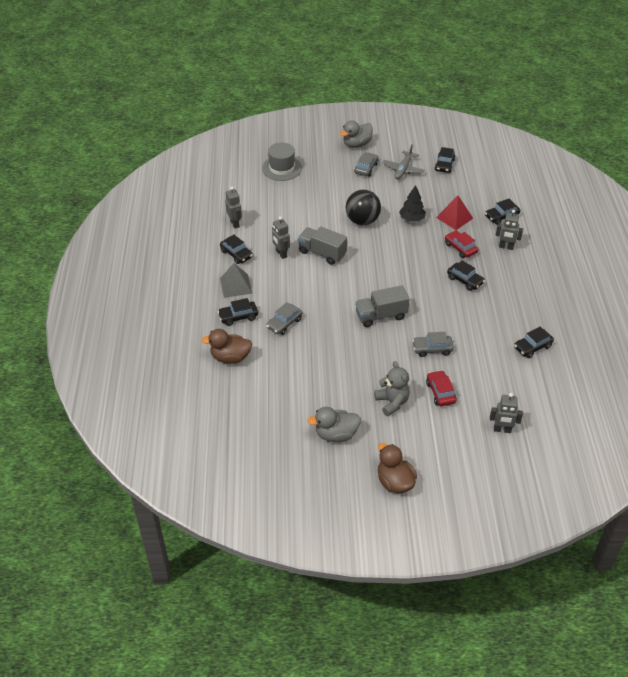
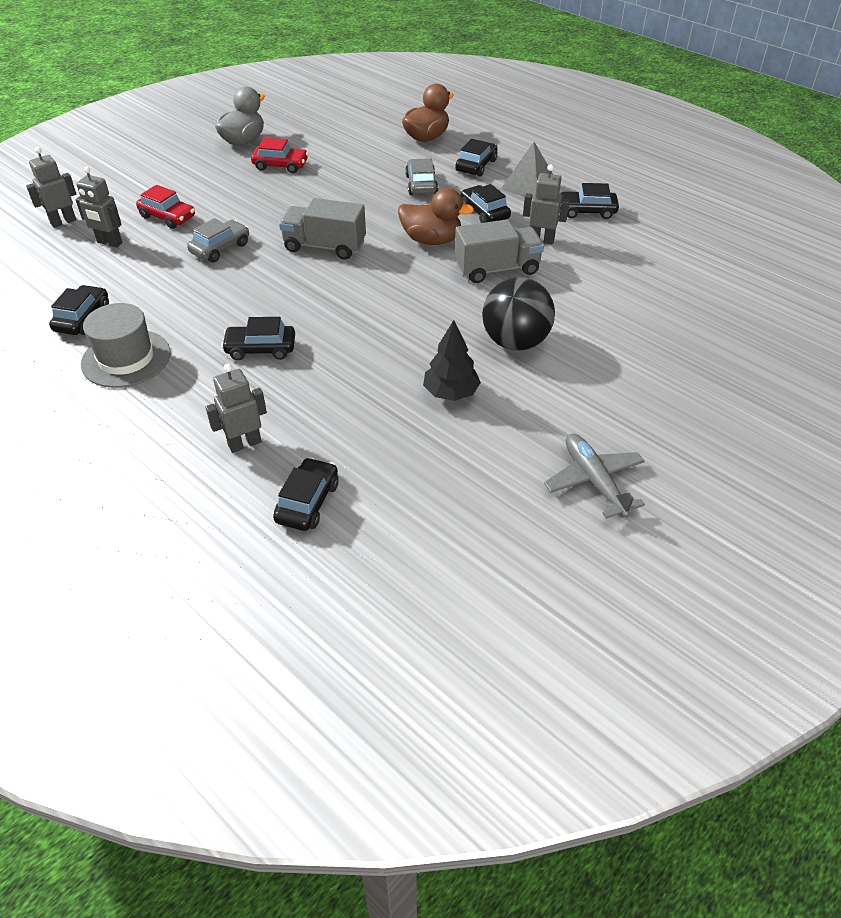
camera: 135 degrees right, 0 degrees up
grey robot [225,187,242,228] -> grey robot moved to [76,167,122,247]
grey hat [262,143,302,181] -> grey hat moved to [81,303,170,388]
grey duck [340,120,373,148] -> none
grey car [354,152,379,177] -> none
grey truck [355,285,410,327] -> grey truck turned 105 degrees counterclockwise [279,198,366,260]
grey teddy bear [374,361,410,416] -> none
brown duck [378,443,417,493] -> brown duck moved to [398,188,474,245]
black car [434,147,455,173] -> black car moved to [460,184,511,223]
red pyramid [436,196,473,230] -> none
red car [445,230,479,258] -> red car moved to [251,138,308,173]

